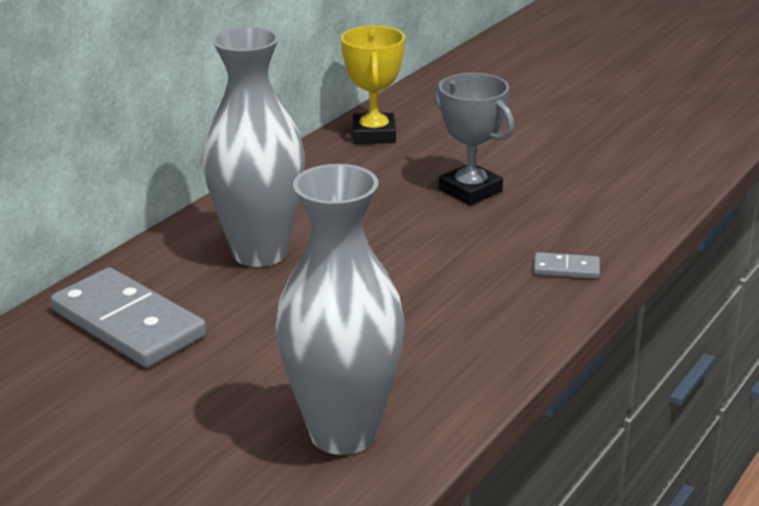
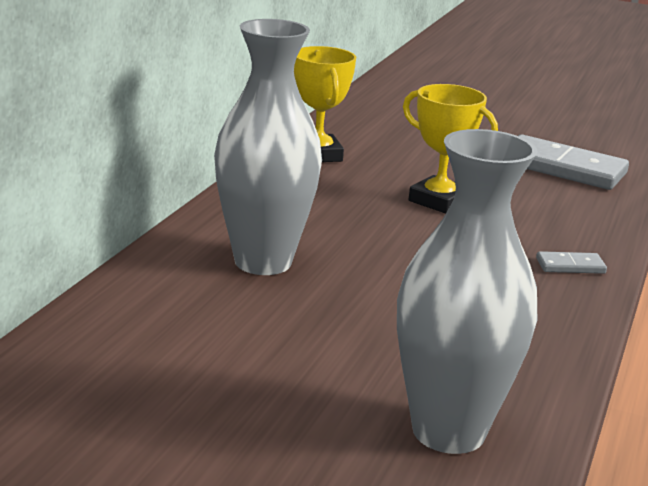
camera: 15 degrees left, 5 degrees down
grey domino [51,267,206,368] -> grey domino moved to [518,134,629,190]
grey trophy [434,73,514,205] -> yellow trophy [403,84,498,214]

